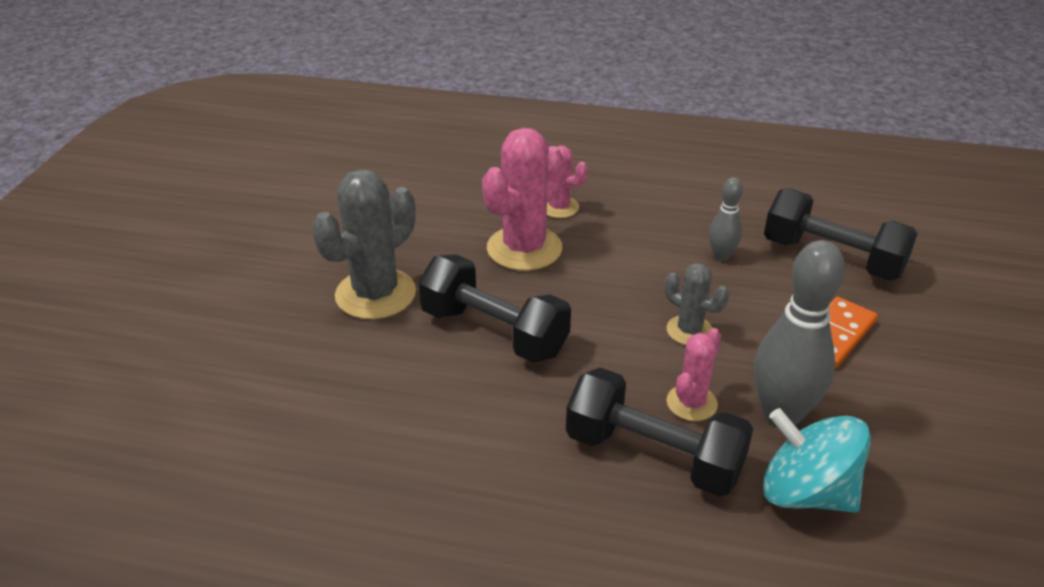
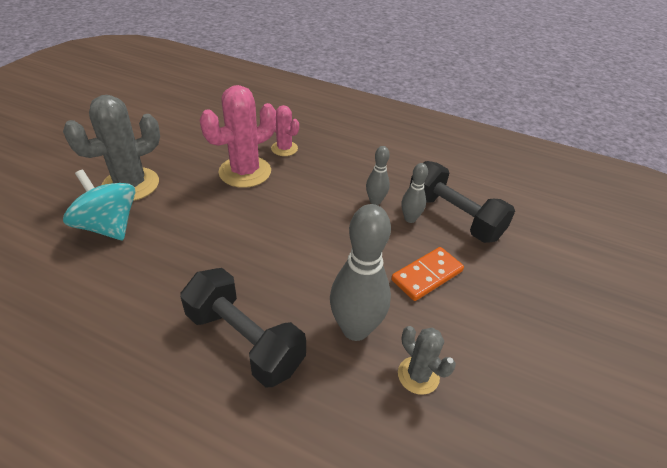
camera: 10 degrees right, 5 degrees up
black dumbbell [418,255,571,363] -> none
grey cactus [665,263,729,345] -> grey cactus moved to [398,326,456,395]
pink cactus [667,328,721,421] -> none
turquoise spinning top [763,408,871,513] -> turquoise spinning top moved to [63,170,136,240]
none -> grey bowling pin [401,163,428,223]

